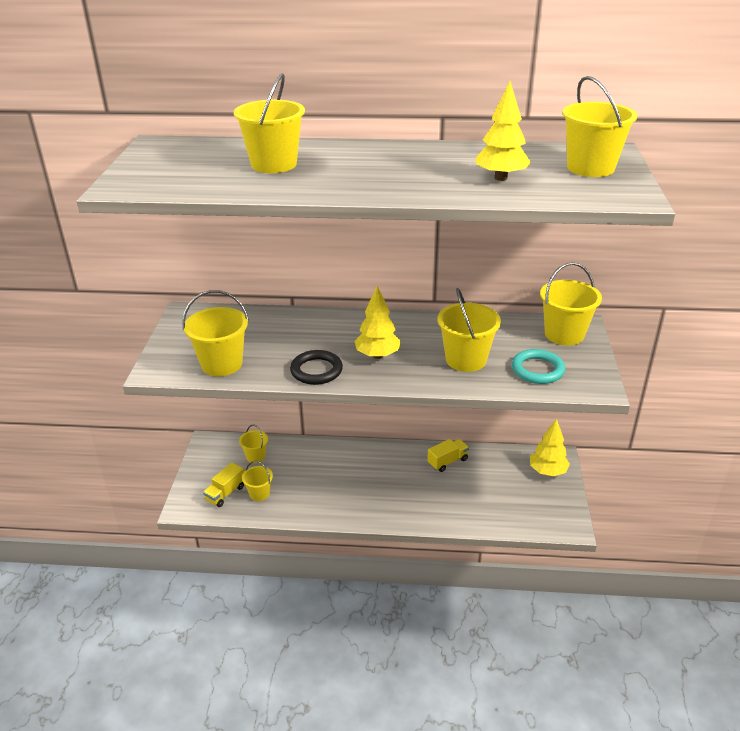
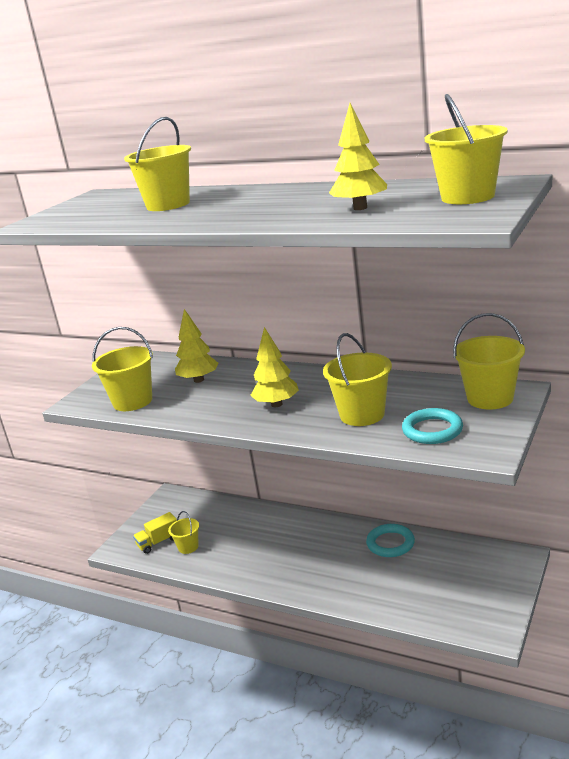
camera: 25 degrees right, 10 degrees down
yellow bucket [239,424,268,463] -> none
black ring [290,350,343,385] -> none
yellow truck [427,439,469,472] -> turquoise ring [366,524,415,557]
yellow tree [530,419,570,476] -> yellow tree moved to [175,309,219,383]

